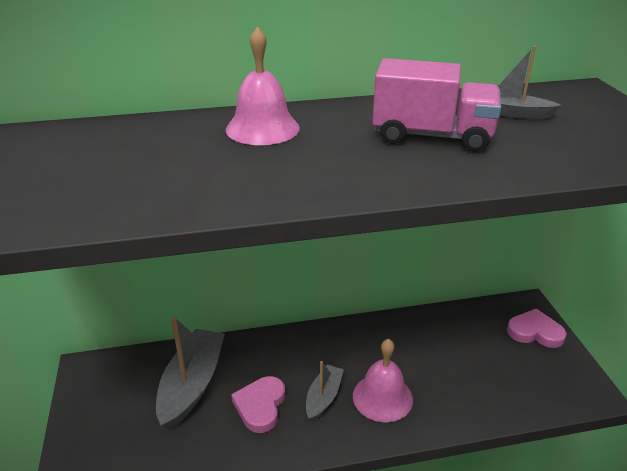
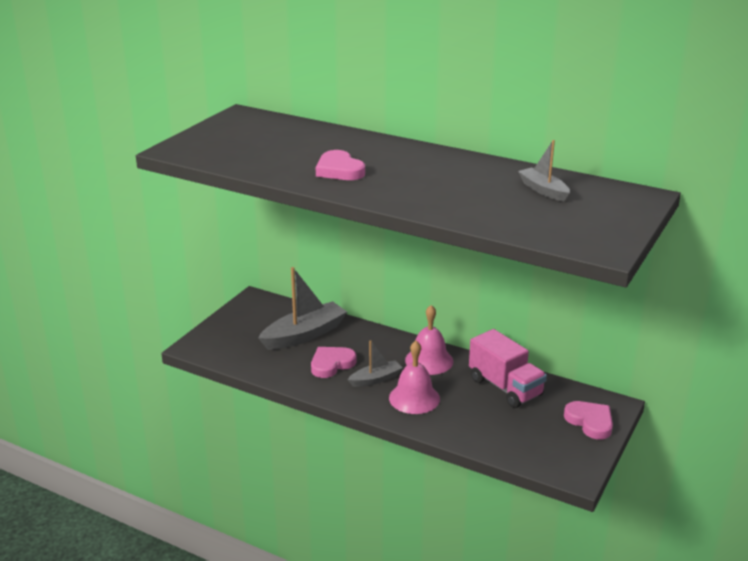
camera: 40 degrees right, 5 degrees down
pink bell [226,26,300,145] -> pink bell moved to [405,305,453,375]
pink truck [372,58,501,152] -> pink truck moved to [469,329,547,408]
none -> pink heart [316,150,365,180]

